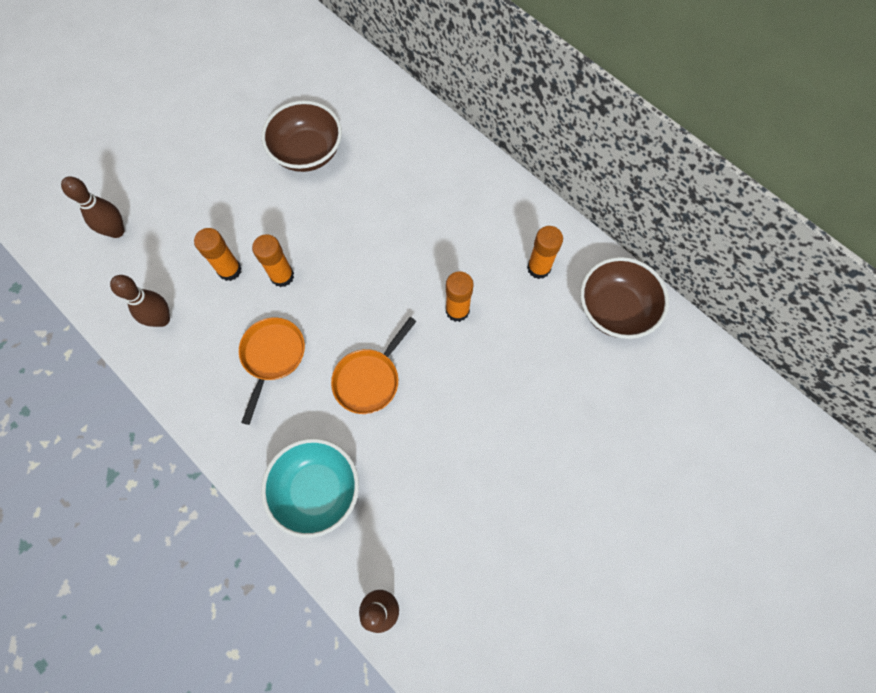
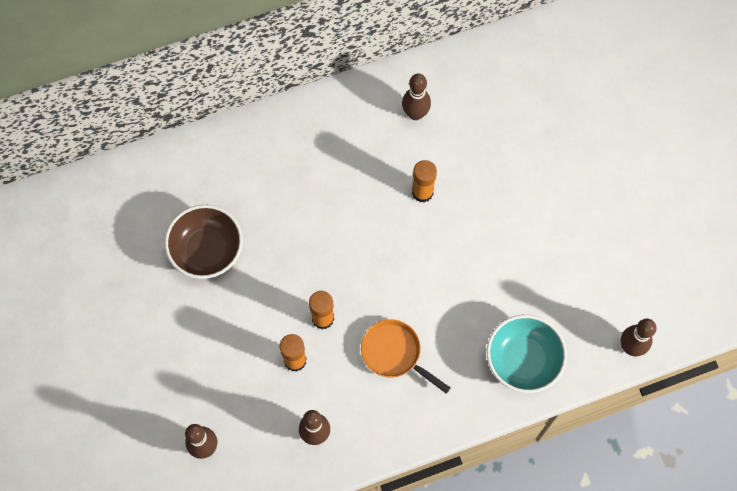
camera: 65 degrees left, 0 degrees up
orange pan [331,317,417,414] -> none
orange glue stick [527,226,563,279] -> brown bowling pin [402,74,431,120]
brown bowl [580,257,669,339] -> none

